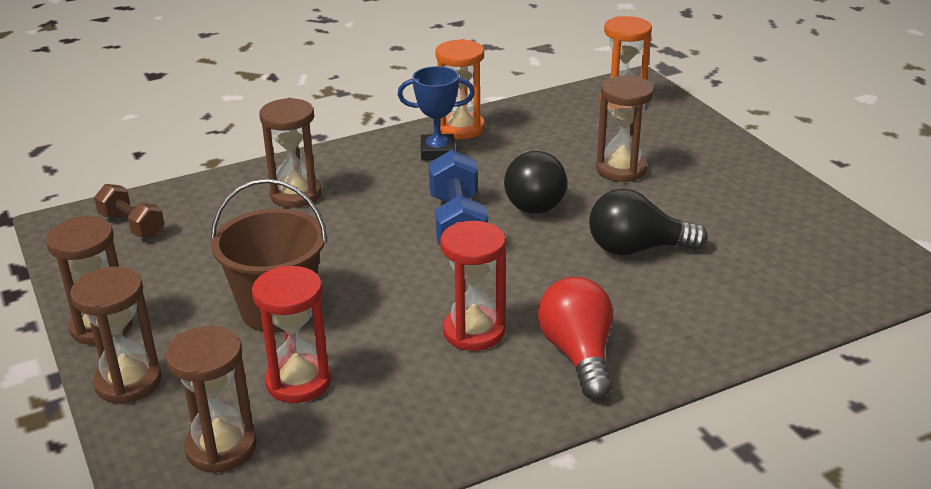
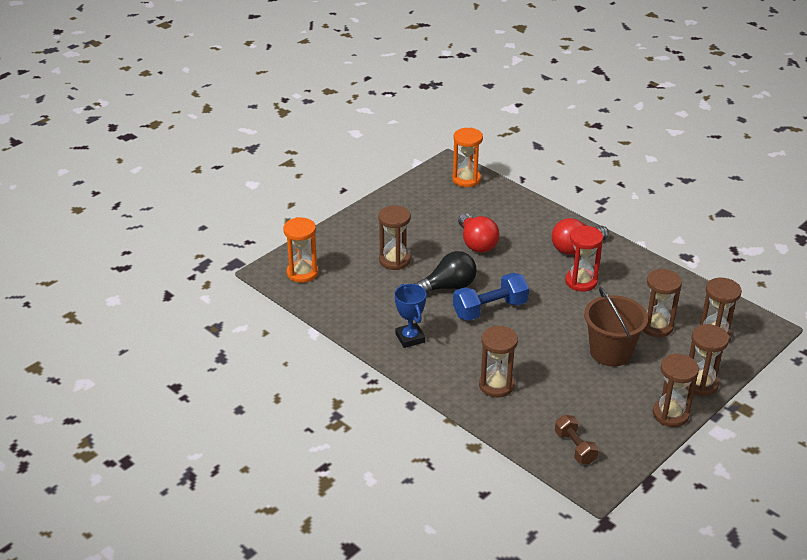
camera: 110 degrees left, 5 degrees up
brown dumbbell [94,184,164,238] -> brown dumbbell turned 45 degrees counterclockwise [555,415,599,465]
red hourglass [252,266,332,403] -> brown hourglass [643,269,682,337]
orange hourglass [436,39,485,139] -> orange hourglass moved to [452,128,483,187]
black light bulb [589,189,708,255] -> red light bulb [458,213,500,253]

